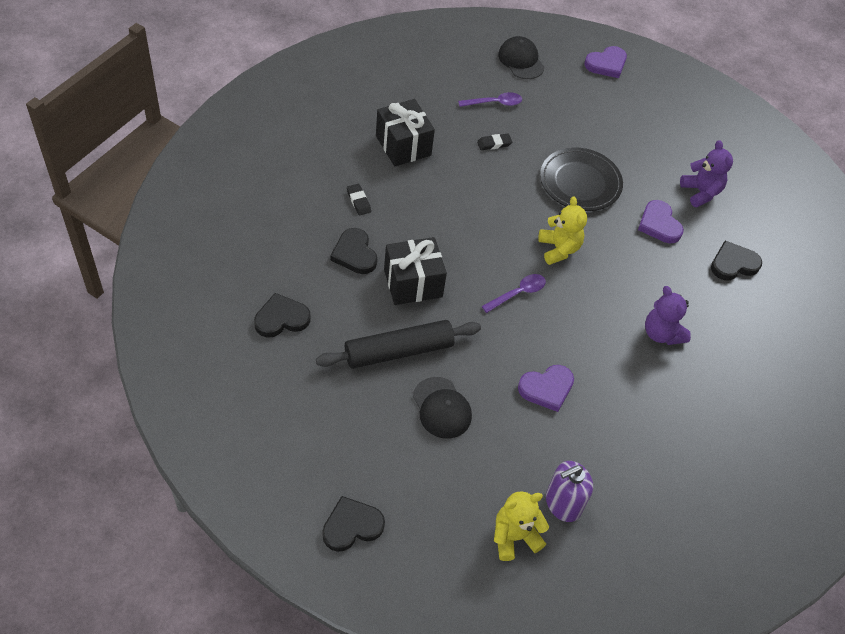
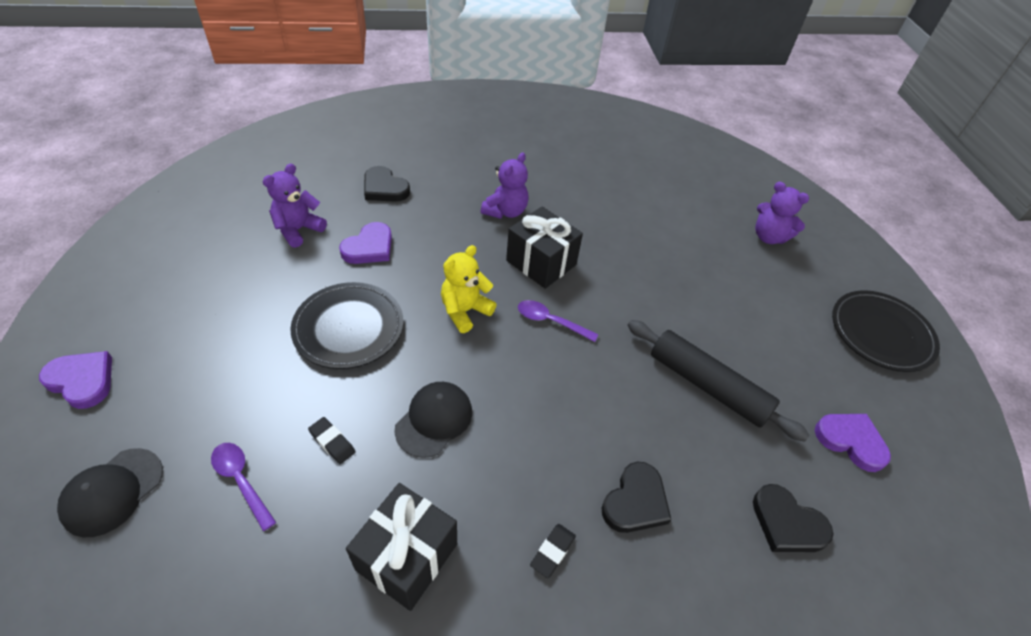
camera: 120 degrees left, 5 degrees down
black heart [322,496,385,552] -> black plate [832,290,940,372]
black gift [384,237,447,305] -> black gift moved to [506,206,583,289]
black cap [413,377,472,439] -> black cap moved to [394,382,472,458]
yellow teddy bear [494,491,549,561] -> purple teddy bear [755,182,809,244]
purple heart [518,365,574,412] -> purple heart moved to [815,414,891,472]
purple soap dispenser [546,461,593,522] -> none

